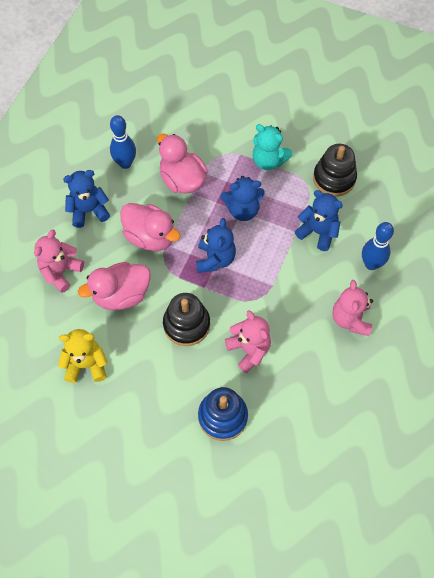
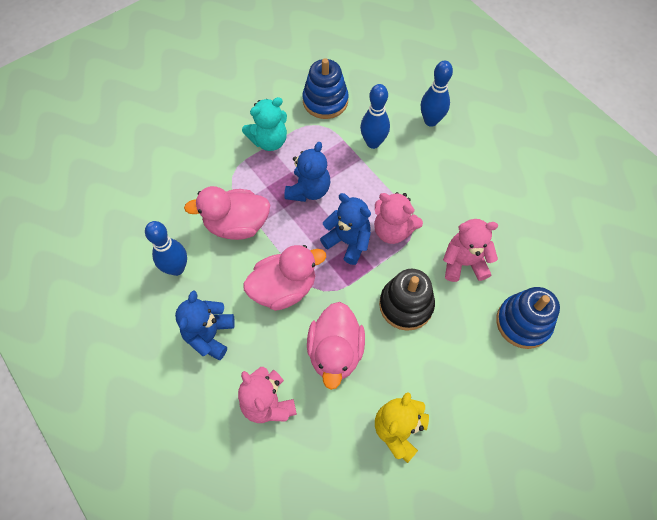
camera: 60 degrees left, 0 degrees up
blue teddy bear [295,190,343,251] -> blue bowling pin [360,84,390,149]
black stacking toy [313,144,357,196] -> blue stacking toy [303,58,349,119]
pink teddy bear [332,280,373,336] -> pink teddy bear moved to [374,192,423,244]

